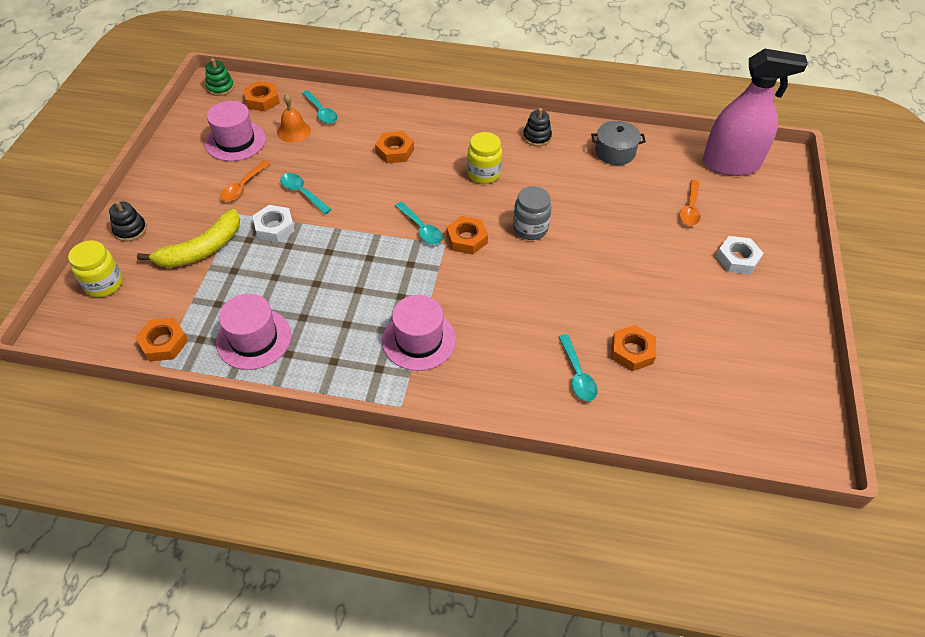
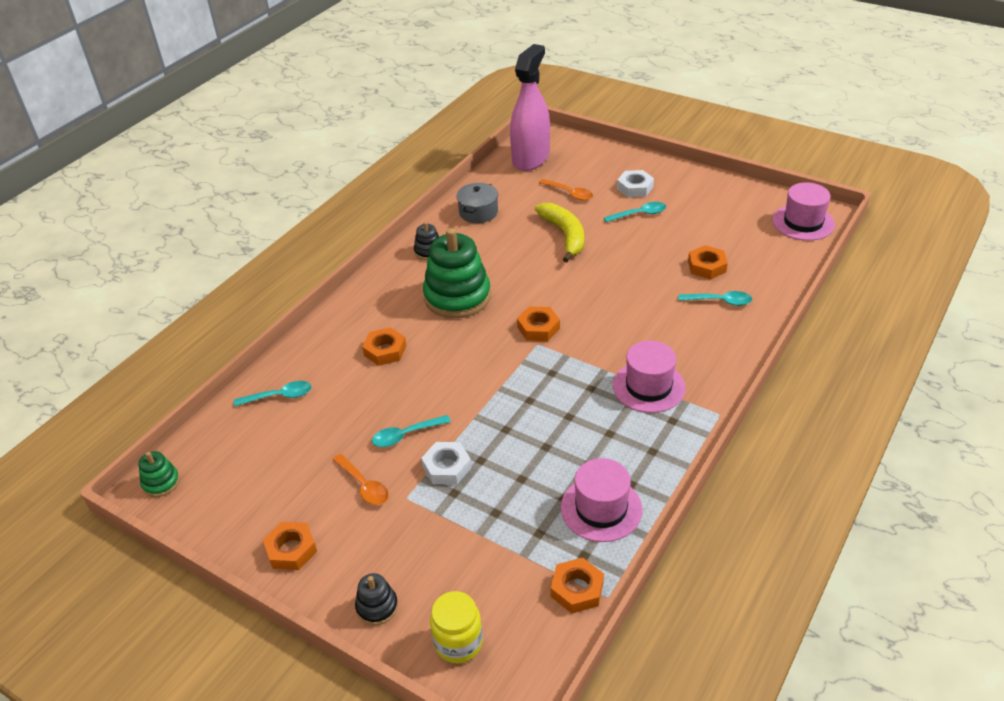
camera: 65 degrees left, 10 degrees down
yellow banana [137,209,240,268] -> yellow banana moved to [535,203,584,262]
pink hat [205,101,266,161] -> pink hat moved to [772,182,835,241]
orange nut [244,81,280,111] -> orange nut moved to [263,522,317,570]
orange bell [277,94,311,142] -> none
turquoise spoon [395,202,443,244] -> turquoise spoon moved to [604,202,666,223]
yellow jar [467,132,502,184] -> green stacking toy [423,228,491,318]
grey jar [513,186,551,240] -> none

